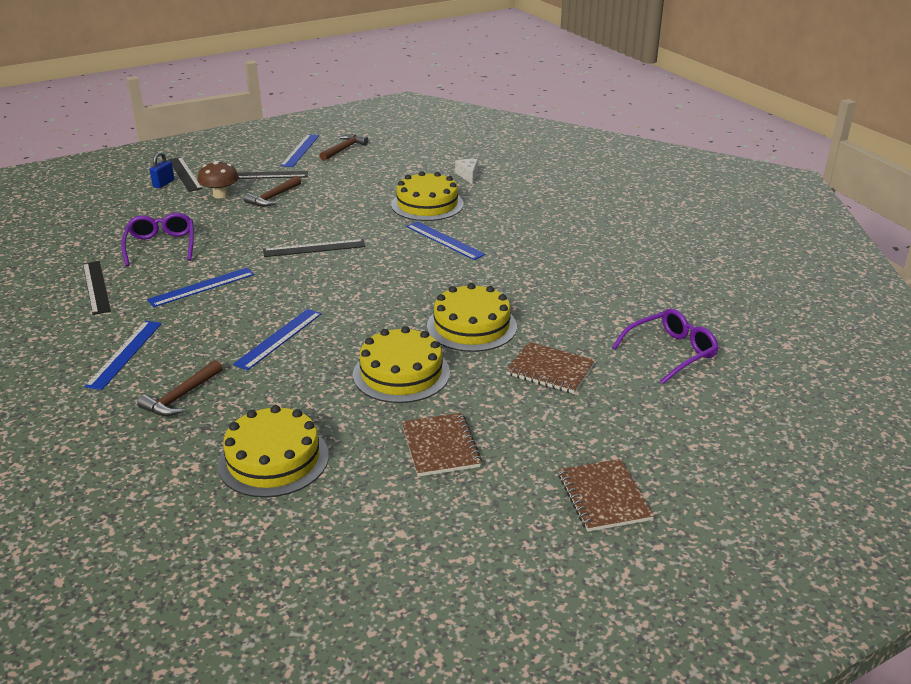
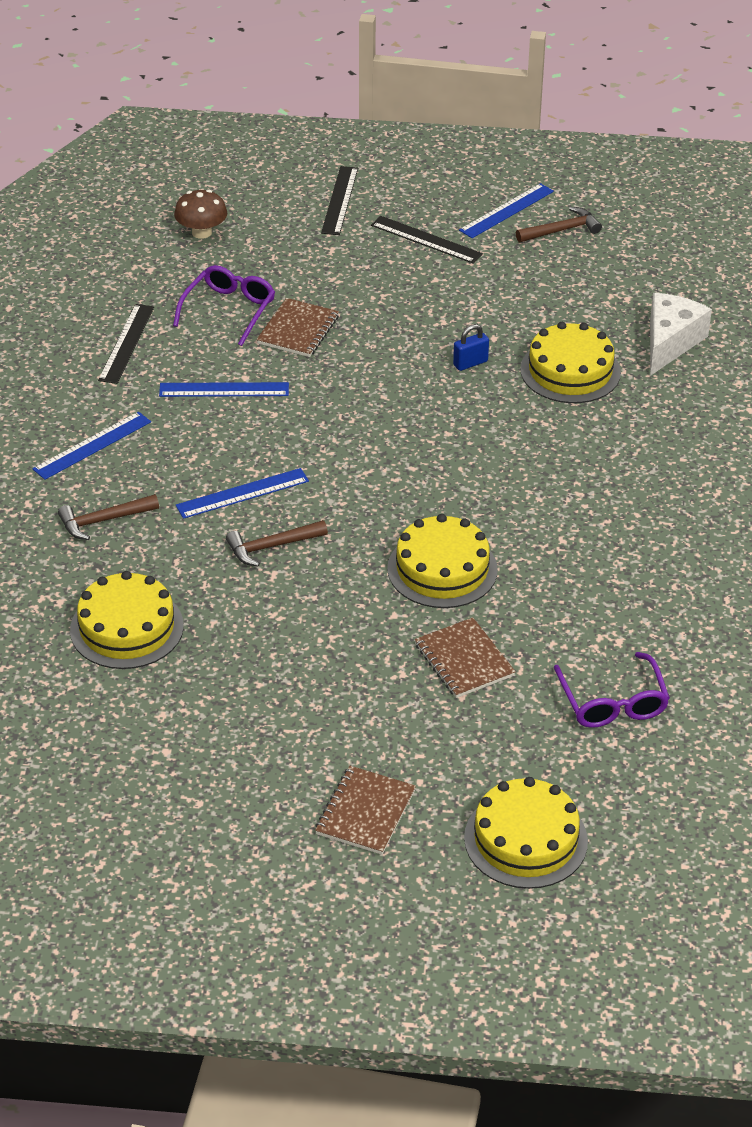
camera: 35 degrees right, 10 degrees up
blue padlock [150,152,175,188] -> blue padlock moved to [453,324,489,371]
brown mushroom [198,161,239,198] -> brown mushroom moved to [174,190,227,239]
brown hammer [244,176,301,207] -> brown hammer moved to [226,520,328,567]
black ruler [263,239,365,257] -> none
yellow cake [353,326,450,403] -> yellow cake moved to [464,777,588,889]
brown notebook [402,413,482,477] -> brown notebook moved to [256,298,339,357]
blue ruler [406,221,485,260] -> none
white cheese [455,159,478,185] -> white cheese [650,293,712,376], size x1.87
purple glasses [612,309,719,384] -> purple glasses turned 75 degrees clockwise [554,652,670,728]

